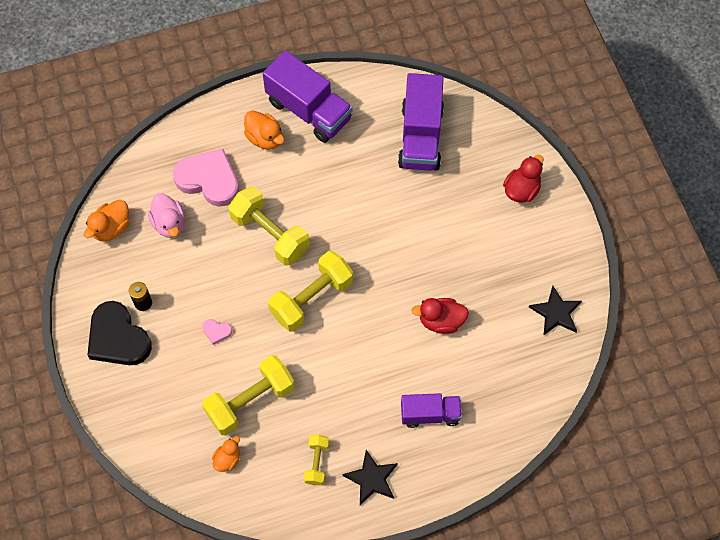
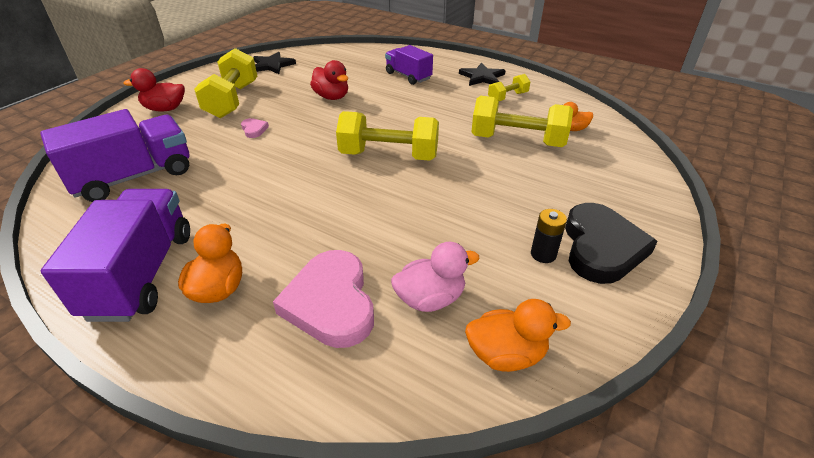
camera: 130 degrees left, 25 degrees down
pink duck [148,193,185,238] -> pink duck turned 45 degrees clockwise [391,242,480,312]
pink heart [202,319,232,345] -> pink heart moved to [241,118,269,138]
yellow dumbbell [228,187,310,265] -> yellow dumbbell moved to [194,48,257,118]

